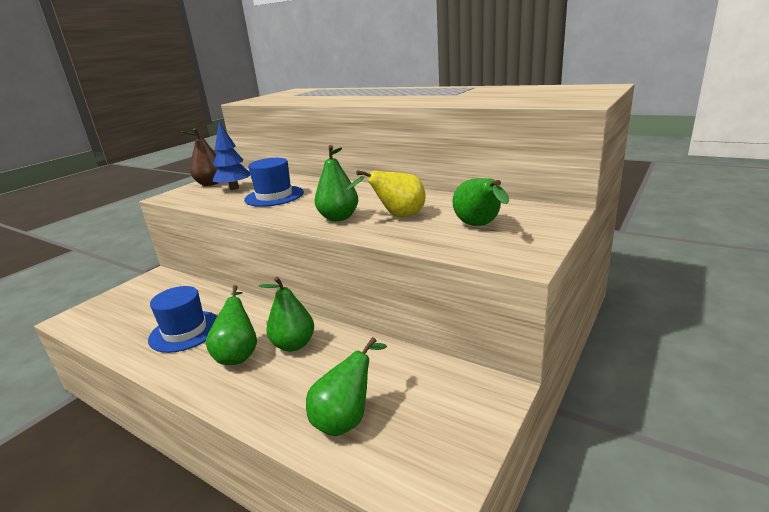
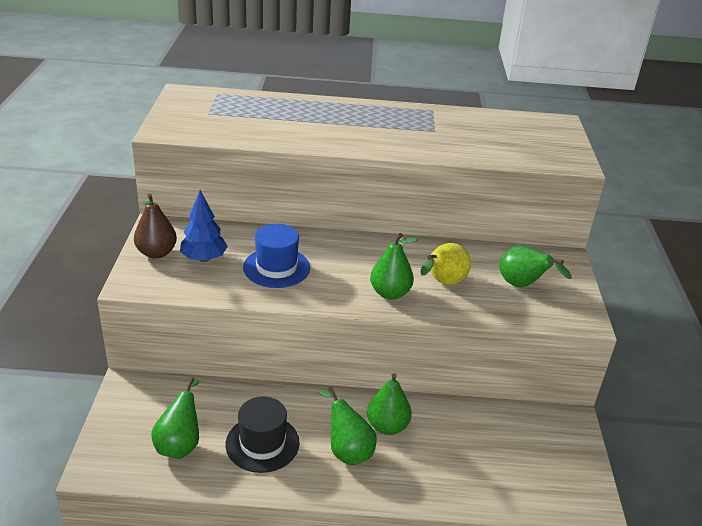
camera: 35 degrees left, 10 degrees up
blue hat [148,286,217,353] -> black hat [226,396,300,473]
green pear [306,337,387,436] -> green pear moved to [151,377,199,459]

